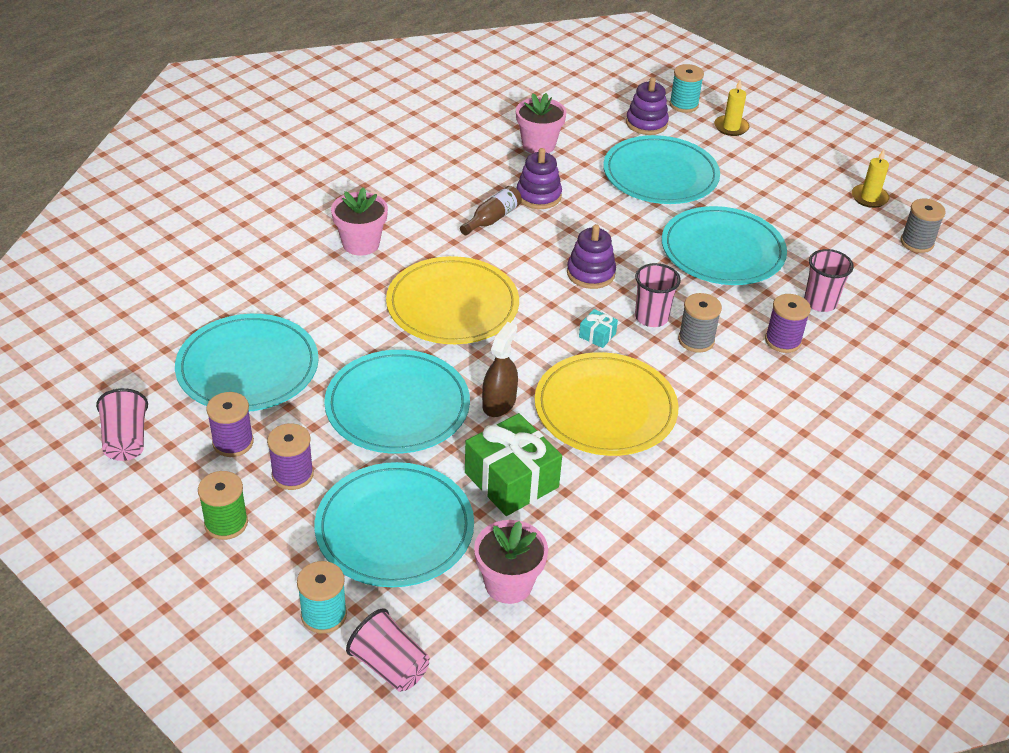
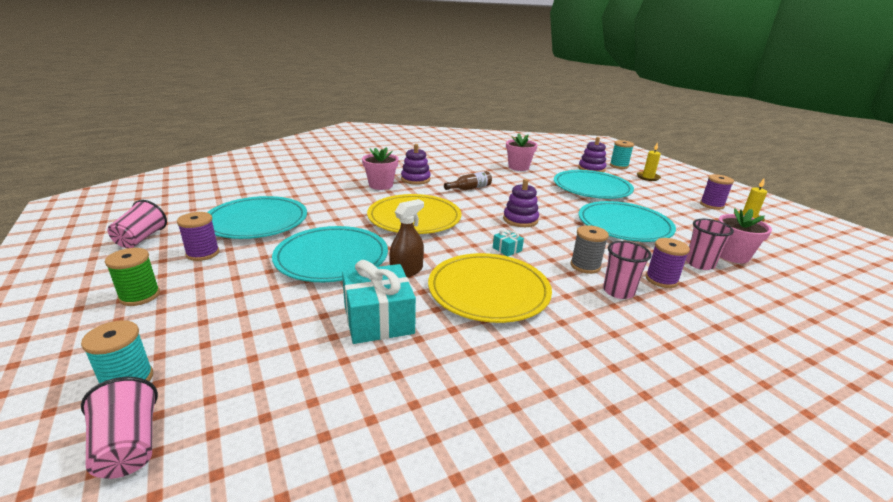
camera: 20 degrees right, 15 degrees down
purple spool [267,423,314,490] -> purple spool moved to [700,174,734,210]
turquoise plate [315,462,474,587] -> none
green gift [465,413,562,516] -> turquoise gift [342,260,416,344]
pink flower pot [474,520,548,604] -> pink flower pot moved to [718,208,772,263]
purple stacking toy [517,148,562,209] -> purple stacking toy moved to [401,144,431,185]
pink cup [635,263,681,327] -> pink cup moved to [603,241,651,299]
grey spool [901,199,946,253] -> none

